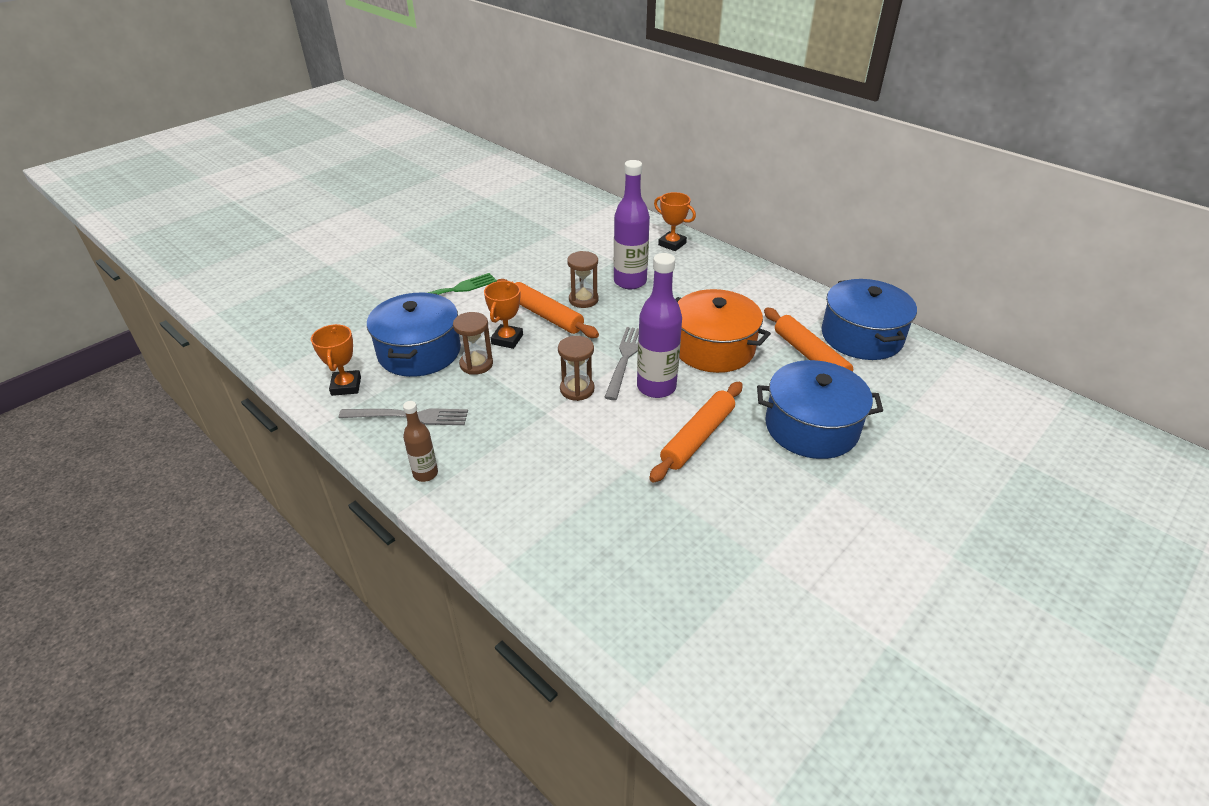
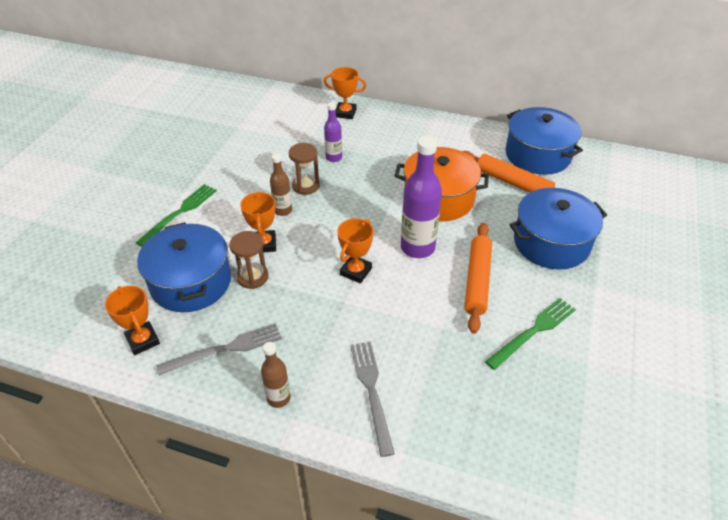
camera: 25 degrees left, 5 degrees up
orange rolling pin [497,279,599,338] -> brown bottle [270,154,292,216]
brown hourglass [558,336,594,401] -> orange trophy [337,218,374,283]
grey fork [604,327,639,400] -> grey fork moved to [350,342,395,457]
purple bottle [614,160,650,289] -> purple bottle [324,102,342,162], size x0.56
none -> green fork [485,298,576,370]

